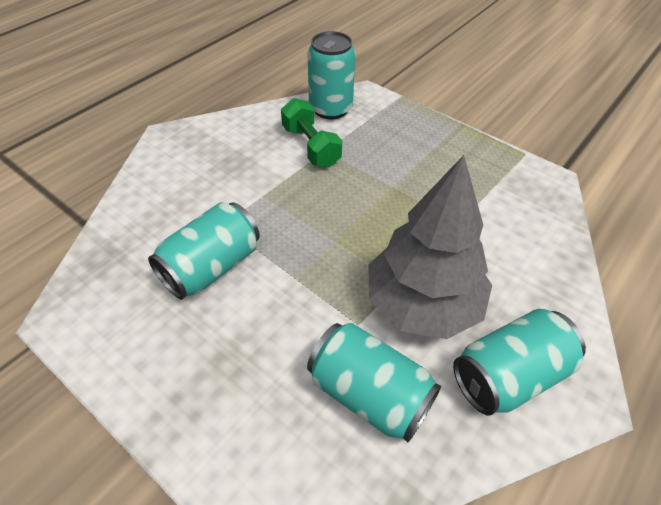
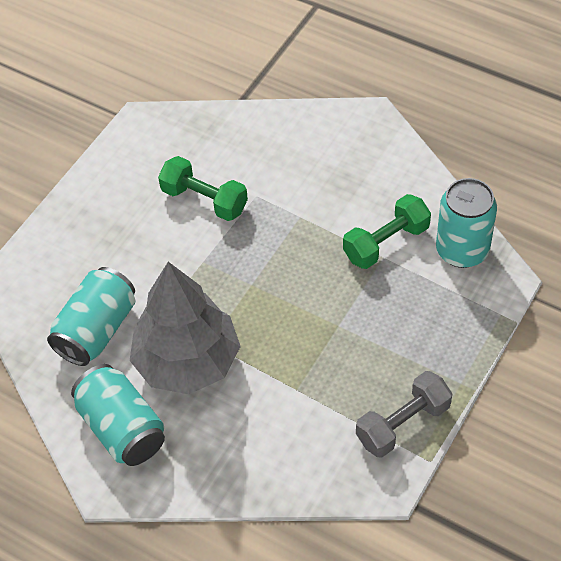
camera: 85 degrees right, 5 degrees up
turquoise can [148,202,260,300] -> green dumbbell [158,156,248,221]
none -> grey dumbbell [356,371,452,457]

